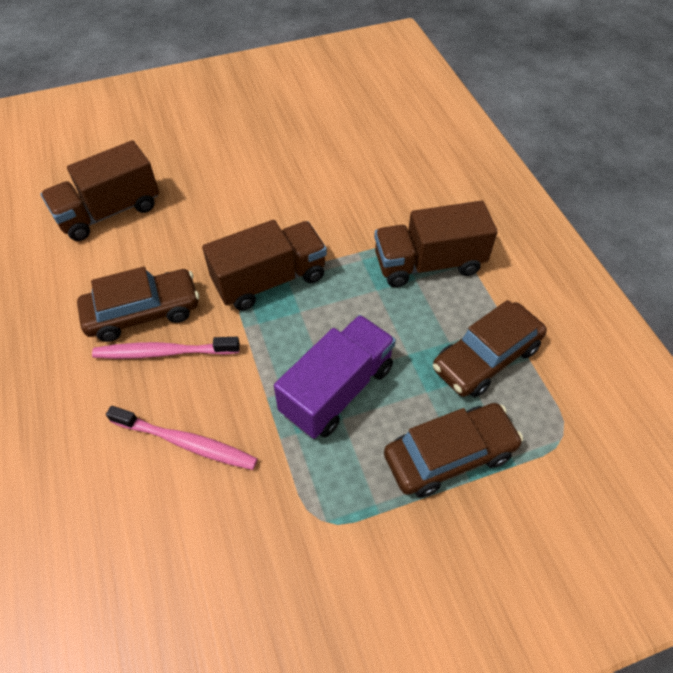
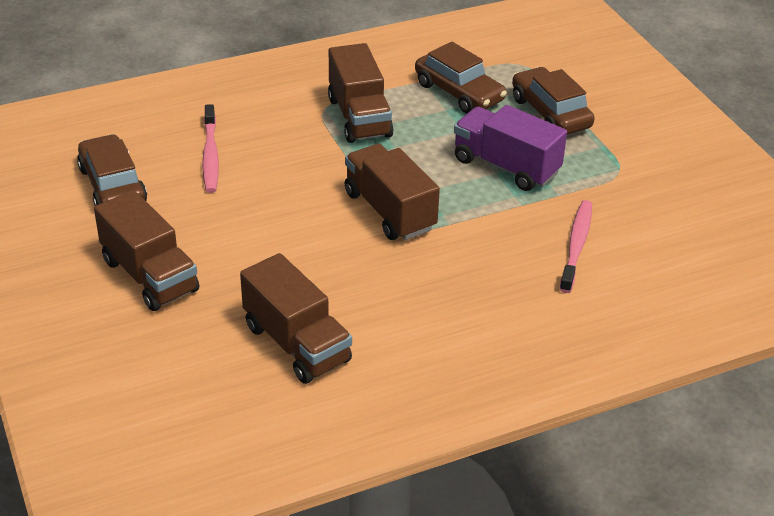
camera: 95 degrees left, 15 degrees down
brown car [77,267,199,342] -> brown car moved to [77,134,147,206]
pink toothbrush [92,337,240,359] -> pink toothbrush moved to [202,104,219,193]
none -> brown truck [94,190,199,311]

